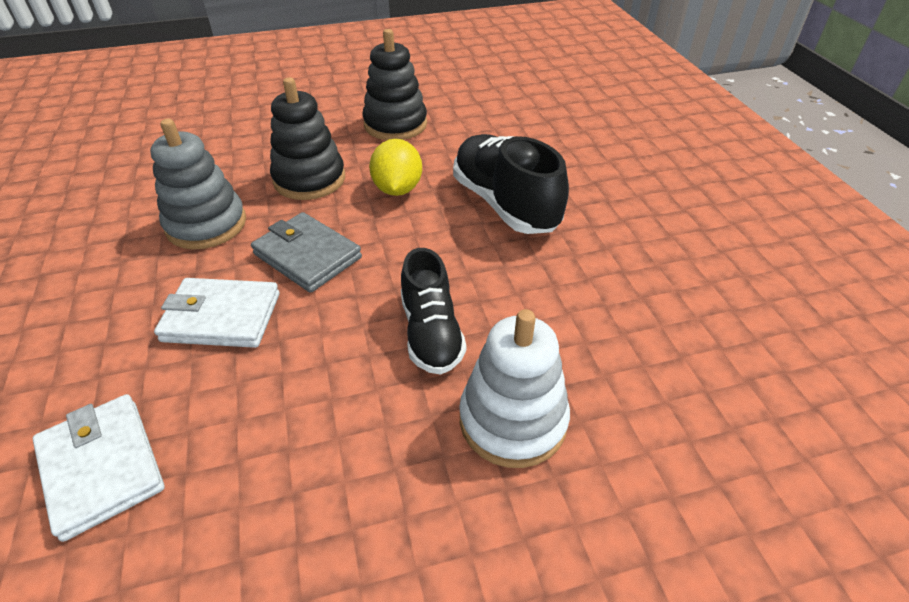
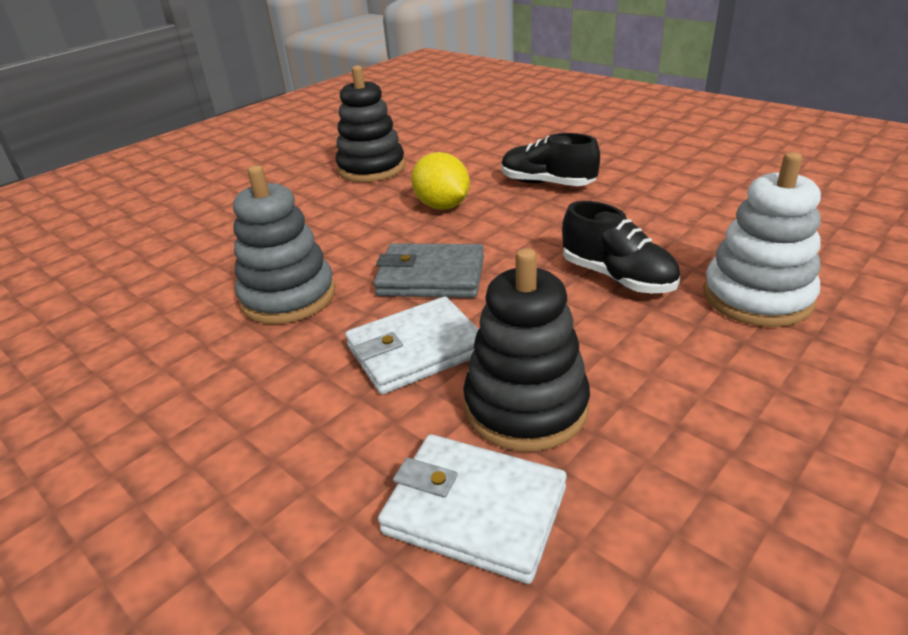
camera: 30 degrees left, 10 degrees down
black stacking toy [270,77,345,200] -> black stacking toy moved to [463,248,590,451]
black shoe [453,134,569,234] -> black shoe [501,133,600,186], size x0.67

